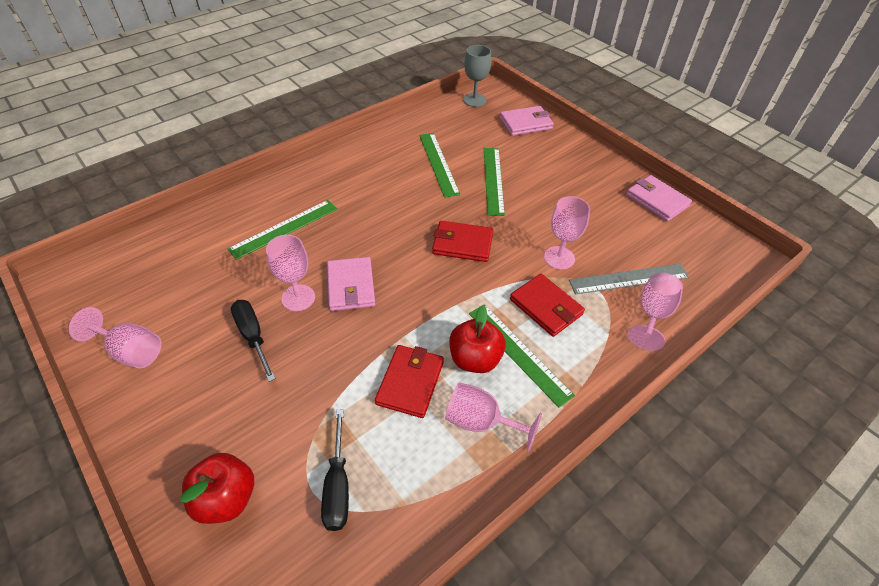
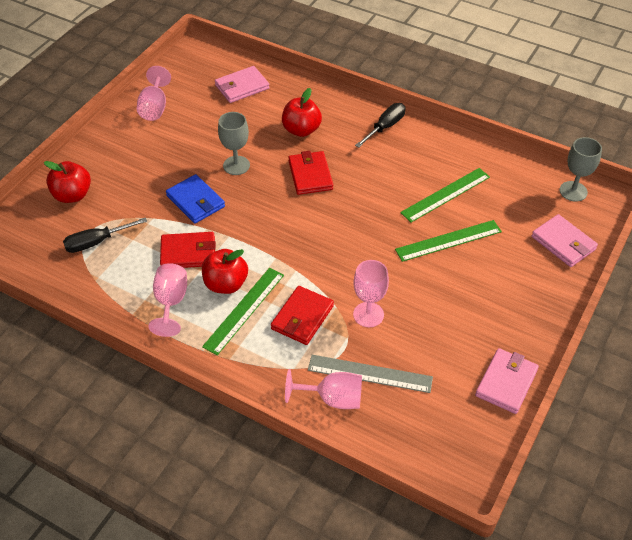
camera: 70 degrees right, 0 degrees up
green ruler [228,200,337,260] -> red apple [282,88,322,137]
black screwdriver [231,300,276,382] -> black screwdriver moved to [355,103,406,148]
pink goblet [266,235,315,311] -> grey goblet [218,112,250,175]
pink wallet [327,257,375,311] -> pink wallet moved to [215,66,270,103]
red wallet [432,221,493,262] -> red wallet moved to [288,151,333,195]
grey ruler [569,264,689,294] -> grey ruler turned 45 degrees counterclockwise [308,355,433,393]
none -> blue wallet [166,174,225,224]

